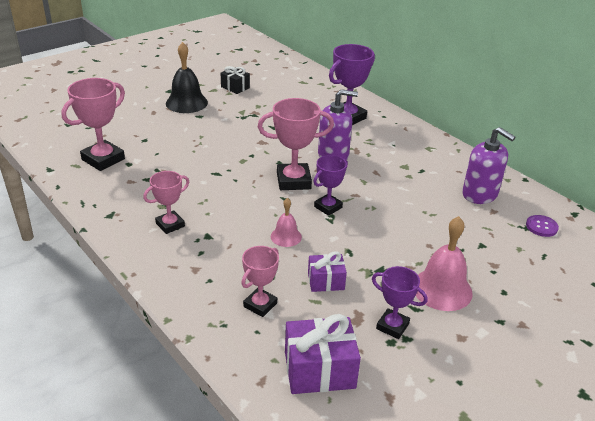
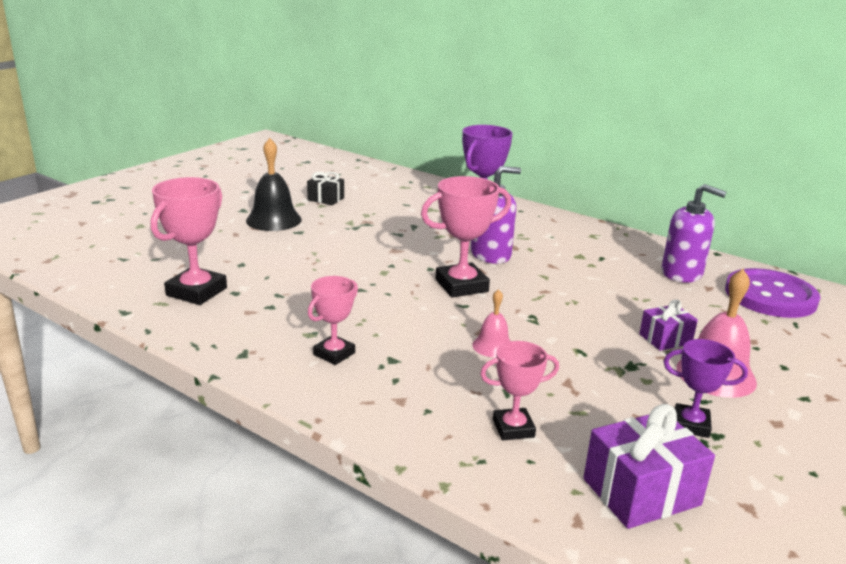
camera: 15 degrees left, 10 degrees down
pink trophy [241,246,279,317] -> pink trophy turned 60 degrees clockwise [480,341,559,440]
purple gift [308,251,347,292] -> purple gift moved to [639,299,698,351]
purple trophy [313,155,348,216] -> none
purple button [526,215,559,237] -> purple button [725,268,821,318], size x2.34

